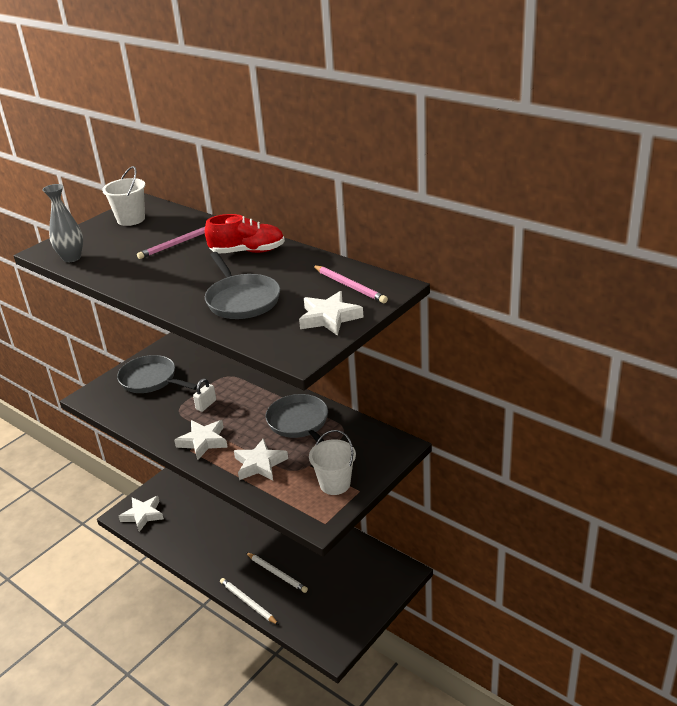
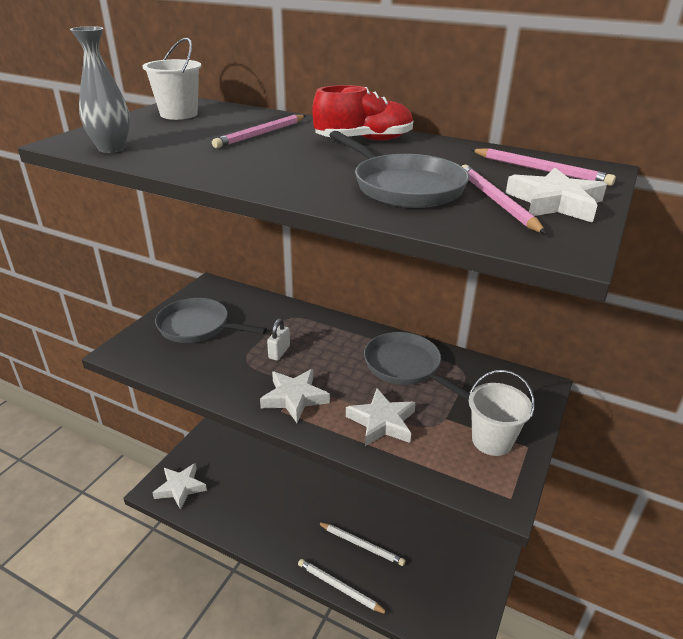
camera: 15 degrees left, 0 degrees up
none -> pink pencil [461,165,546,234]

